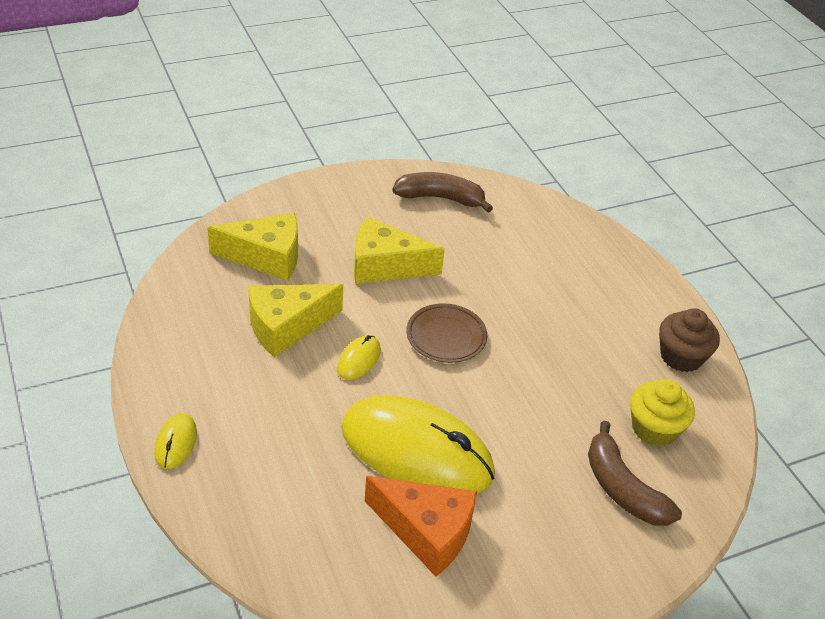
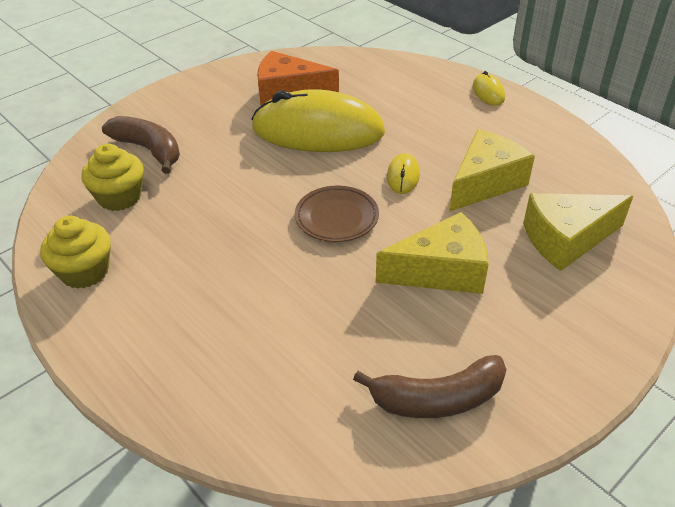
camera: 165 degrees right, 0 degrees up
brown cupcake [659,308,720,372] -> yellow cupcake [40,216,111,289]

